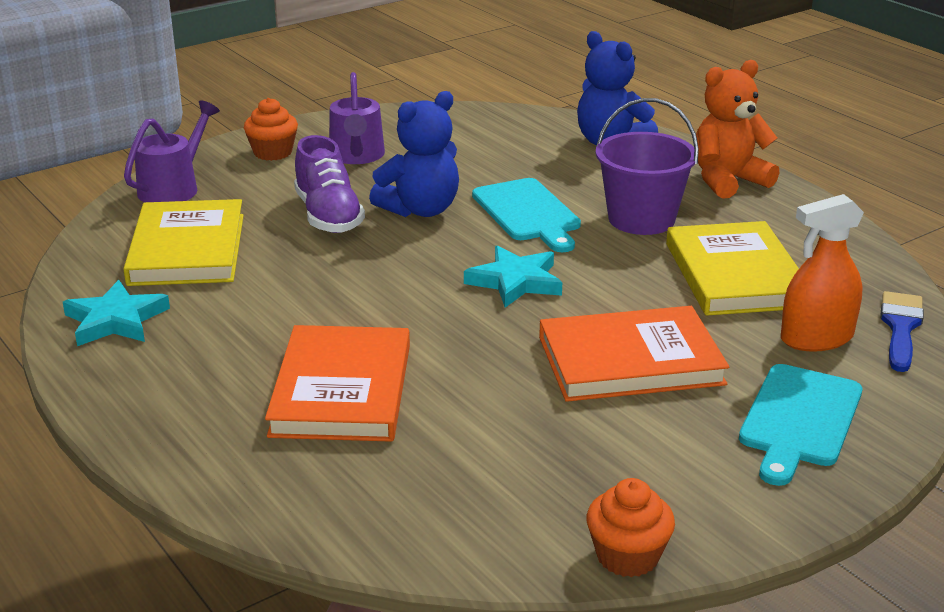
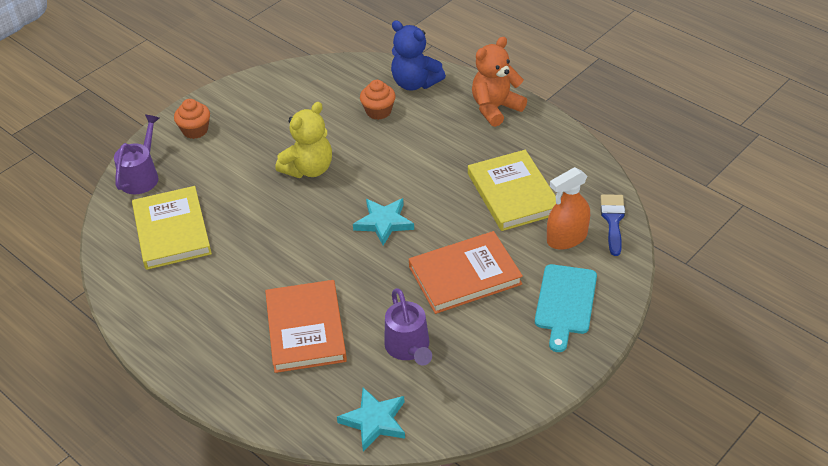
camera: 10 degrees left, 15 degrees up
turquoise star [63,280,170,346] -> turquoise star moved to [337,387,405,452]
purple shoe [294,135,365,233] -> none
purple watering can [329,72,385,164] -> purple watering can moved to [384,288,432,365]
blue teddy bear [369,91,459,217] -> yellow teddy bear [275,102,332,178]
turquoise cutting board [472,178,581,252] -> none
orange cupcake [586,478,675,577] -> orange cupcake moved to [360,80,396,120]
purple bucket [595,98,699,235] -> none

